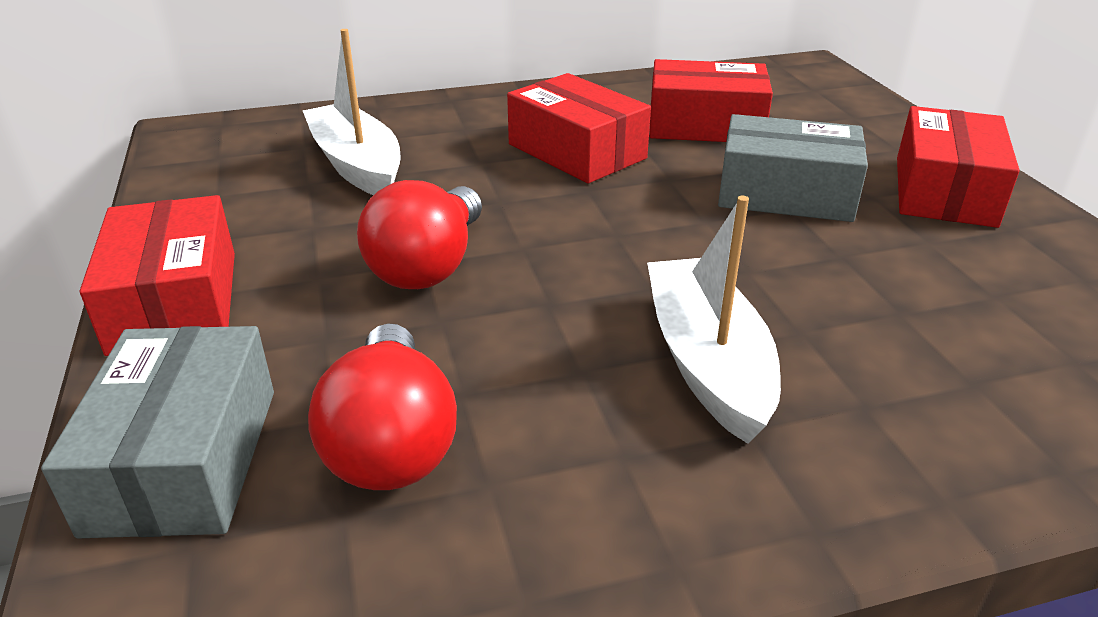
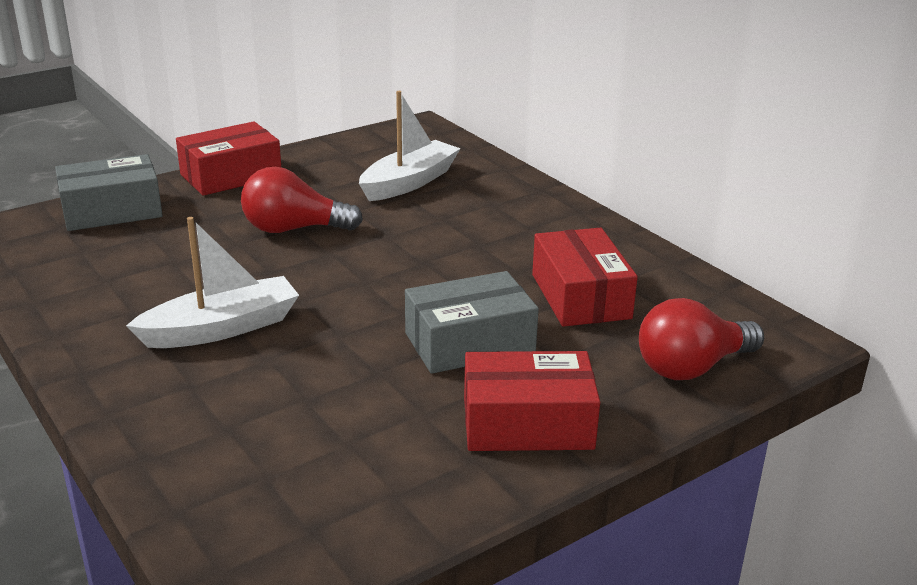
camera: 70 degrees right, 5 degrees down
red light bulb [308,323,457,490] -> red light bulb moved to [639,298,764,380]
red box [507,73,651,183] -> none
grey box [718,114,868,222] -> grey box turned 75 degrees clockwise [405,271,539,374]

